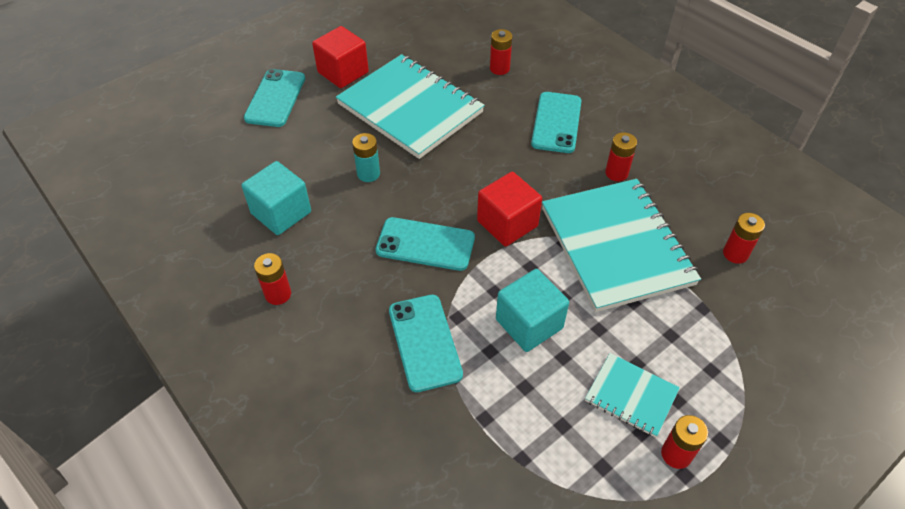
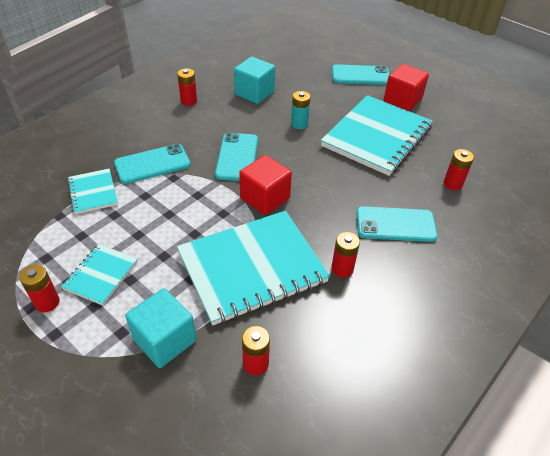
camera: 80 degrees right, 5 degrees down
turquoise cube [496,269,569,352] -> turquoise cube moved to [125,288,196,368]
none -> turquoise notebook [67,169,118,214]

